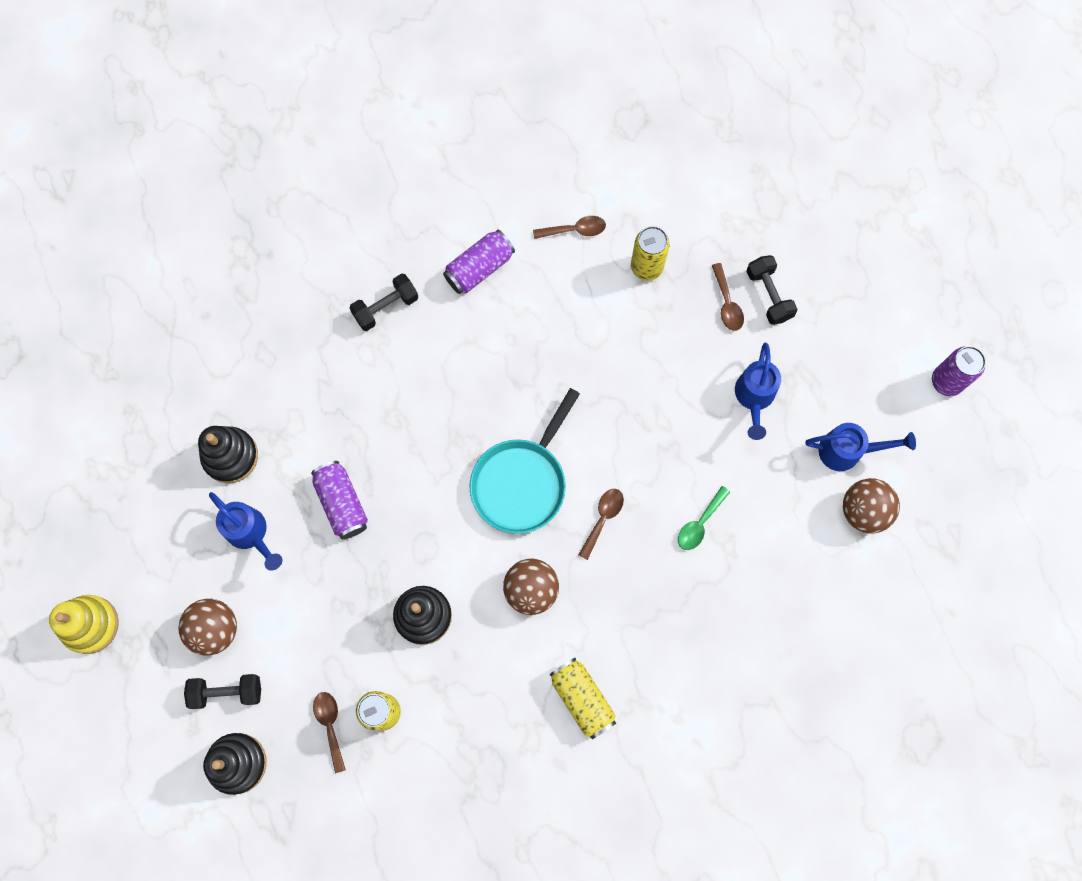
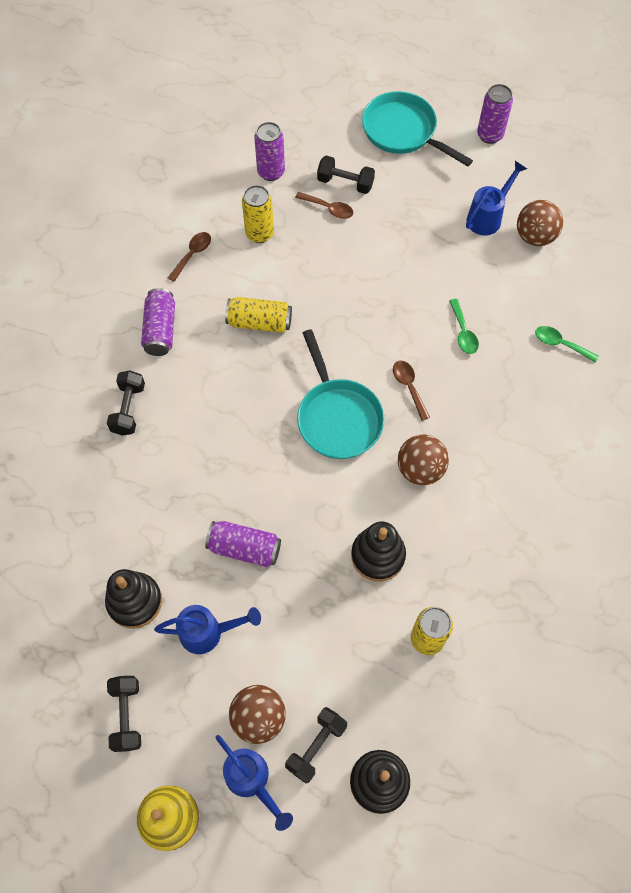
camera: 50 degrees left, 10 degrees down
brown spoon [313,692,346,773] -> none
yellow can [549,658,616,739] -> yellow can moved to [225,297,292,333]
blue watering can [735,343,781,440] -> blue watering can moved to [215,735,293,831]
none -> black dumbbell [107,676,141,752]
none -> purple can [254,122,285,181]
none -> turquoise pan [362,91,473,167]
none -> green spoon [535,326,599,363]

